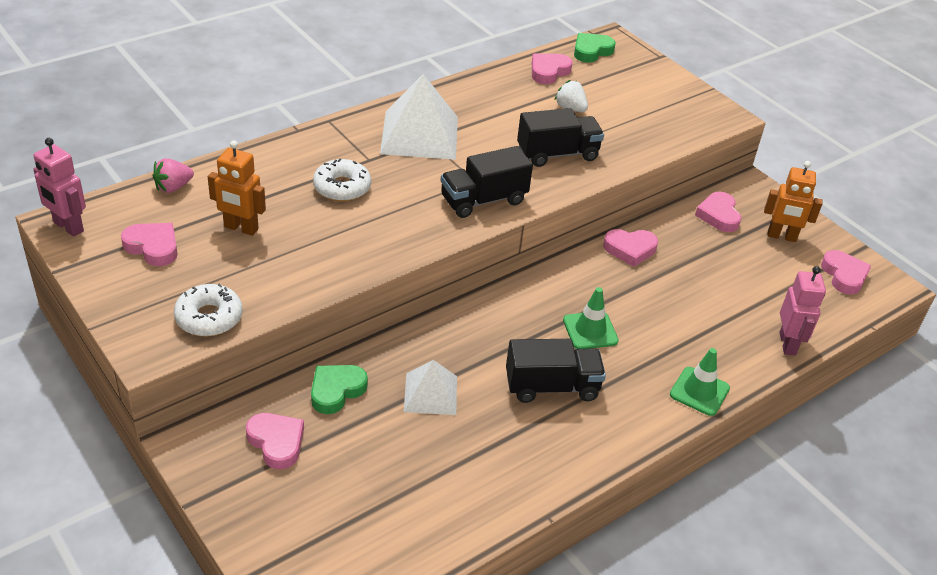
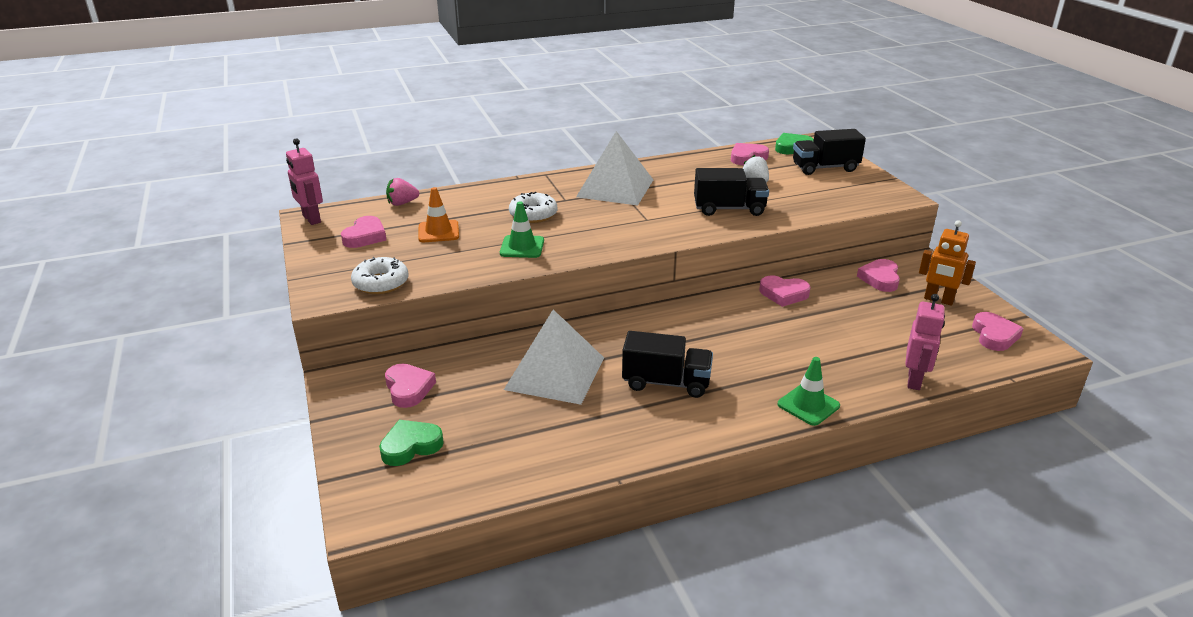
camera: 20 degrees right, 10 degrees down
pink heart [121,223,178,266] -> pink heart turned 60 degrees clockwise [341,216,386,248]
orange robot [208,140,266,236] -> orange traffic cone [418,187,459,242]
green heart [311,365,368,414] -> green heart moved to [379,420,444,466]
white pyramid [404,360,457,415] -> white pyramid [504,309,604,405], size x1.71
black truck [440,146,533,218] -> black truck moved to [793,129,866,175]
green traffic cone [563,287,619,349] -> green traffic cone moved to [500,201,544,258]

